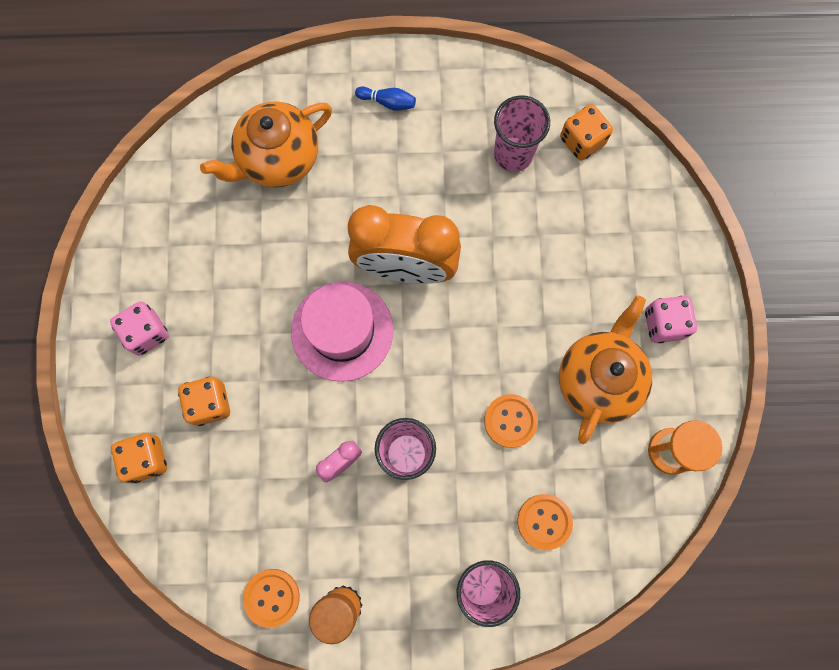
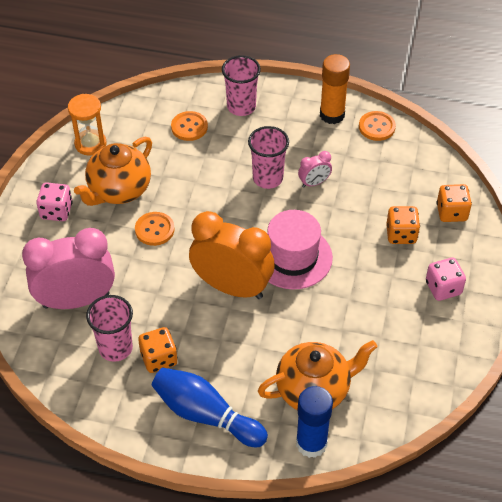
camera: 165 degrees left, 25 degrees down
blue bowling pin [355,86,416,111] -> blue bowling pin [152,367,268,447], size x2.25
orange button [484,394,538,448] -> orange button moved to [135,212,175,246]
orange dice [560,104,613,161] -> orange dice moved to [138,327,177,373]
none -> pink clock [22,228,115,309]
none -> blue glue stick [296,386,333,458]

